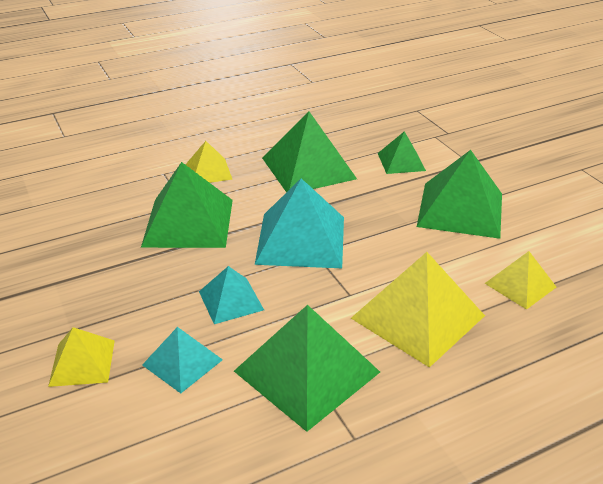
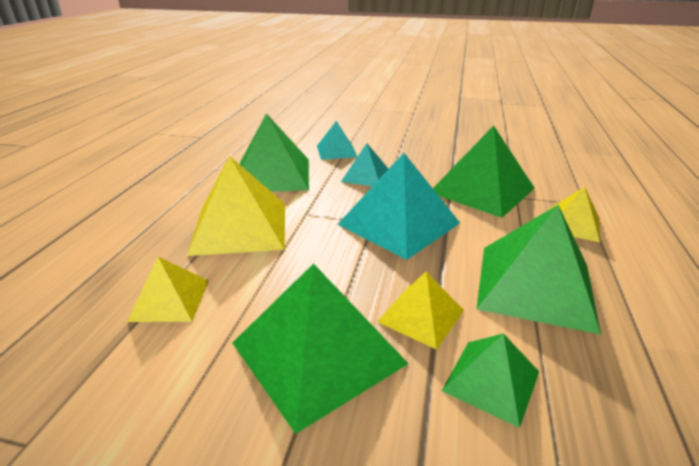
camera: 130 degrees right, 5 degrees down
yellow pyramid [48,327,115,387] -> yellow pyramid moved to [377,272,464,350]

